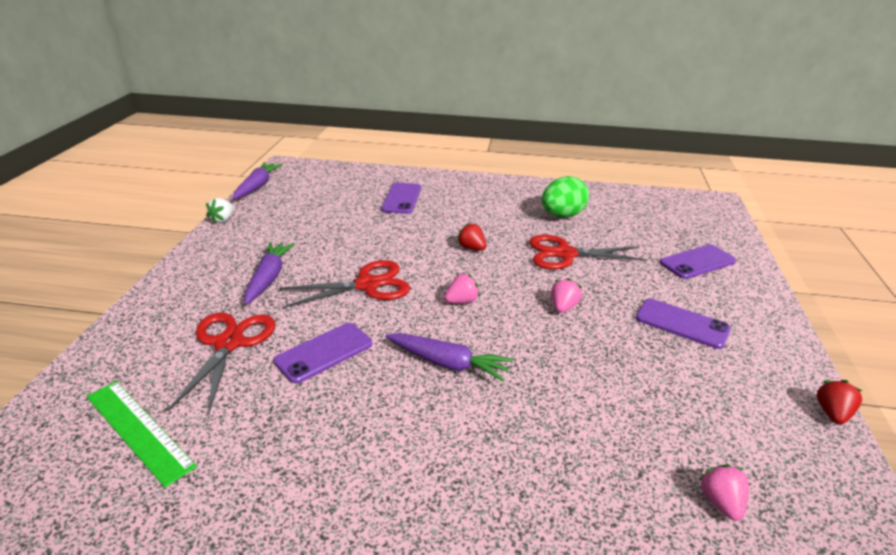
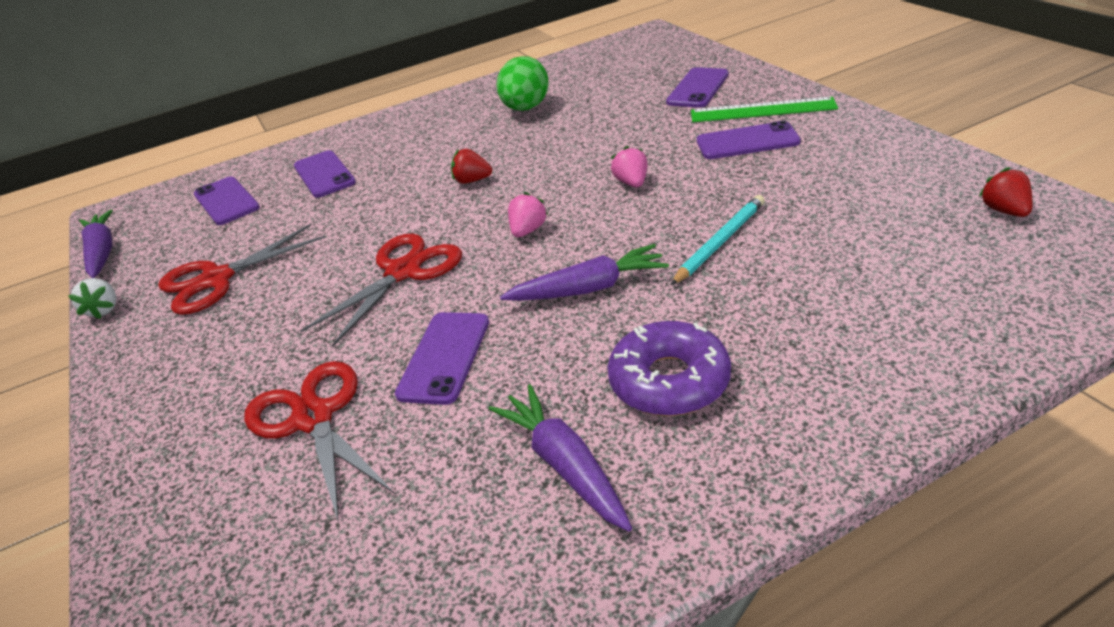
camera: 30 degrees left, 5 degrees up
green ruler [86,381,197,487] -> green ruler moved to [691,97,838,122]
purple carrot [244,242,295,305] -> purple carrot moved to [489,384,632,532]
red scissors [529,235,647,270] -> red scissors moved to [158,224,325,315]
pink strawberry [698,464,749,521] -> none
red strawberry [817,380,862,425] -> red strawberry moved to [978,167,1033,217]
none -> purple phone [194,177,260,225]
none -> purple donut [608,321,731,416]
none -> turquoise pencil [671,195,765,285]

